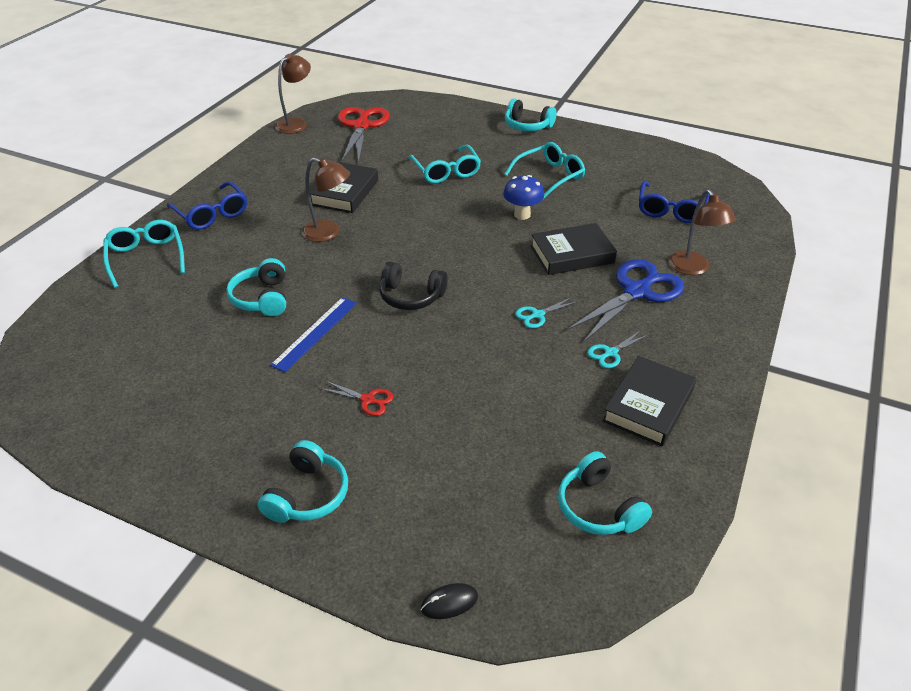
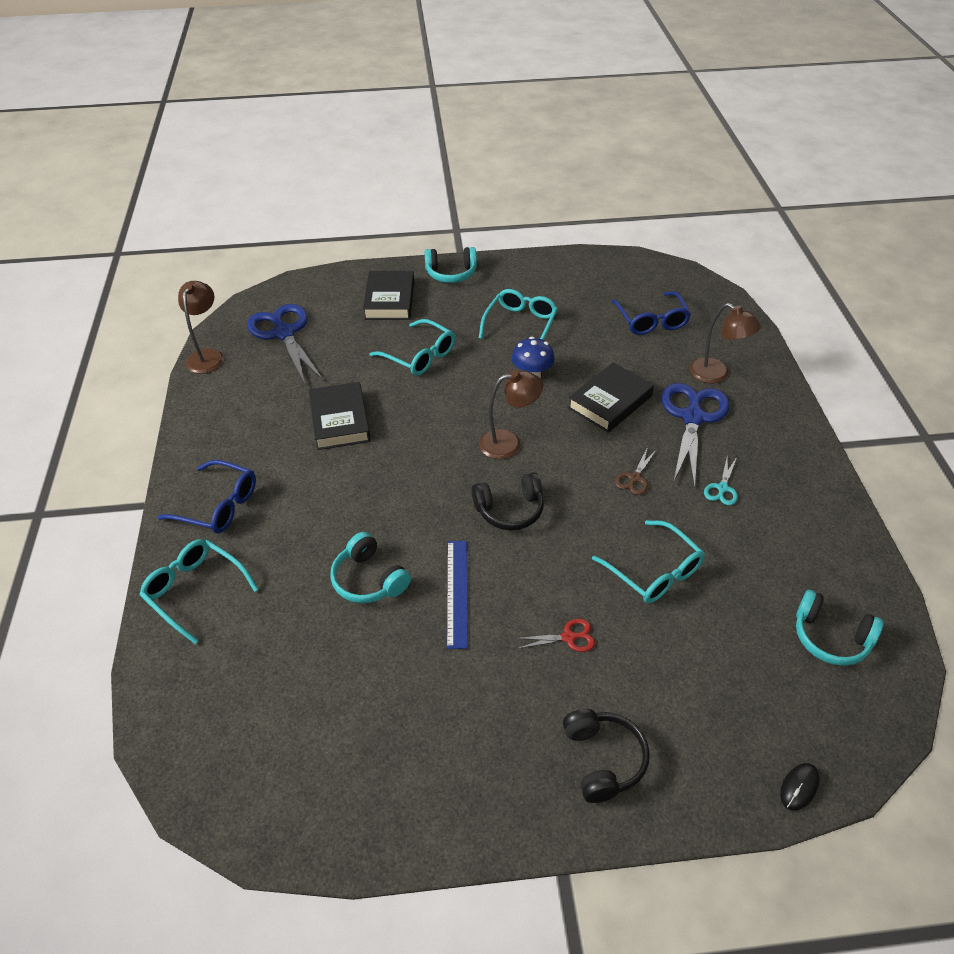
camera: 30 degrees left, 5 degrees up
turquoise headphones [258,440,348,523] -> black headphones [563,709,650,803]
brown lamp [302,157,350,242] -> brown lamp moved to [479,370,543,459]
red scissors [338,107,390,162] -> blue scissors [247,304,323,384]
turquoise scissors [515,297,578,328] -> brown scissors [615,447,657,495]
black book [602,356,696,447] -> black book moved to [363,271,414,320]
none -> turquoise glasses [592,520,705,603]

